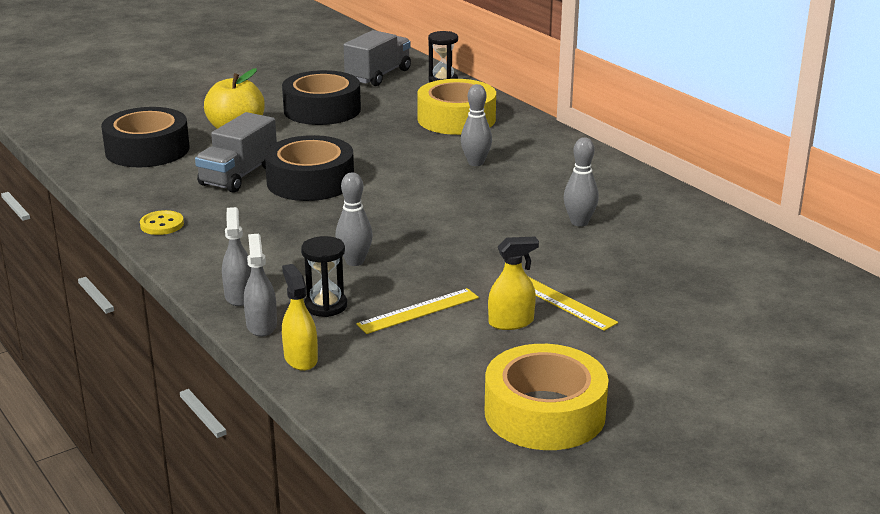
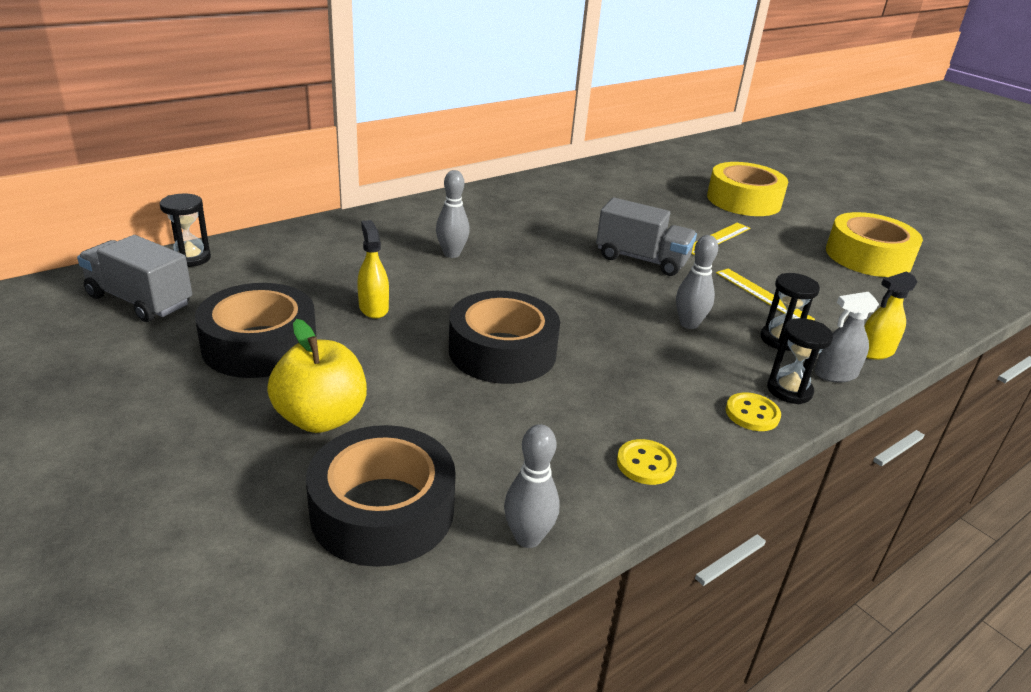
camera: 95 degrees left, 5 degrees up
grey truck [195,112,277,193] -> grey truck moved to [596,197,697,276]
grey spray bottle [222,207,251,306] -> black hourglass [767,318,833,404]
yellow tape [417,79,496,135] -> yellow tape moved to [707,162,788,216]
yellow spray bottle [488,237,539,330] -> yellow spray bottle moved to [357,220,389,319]
grey bowling pin [564,137,599,227] -> grey bowling pin moved to [504,424,560,548]
none -> yellow button [726,392,781,431]

